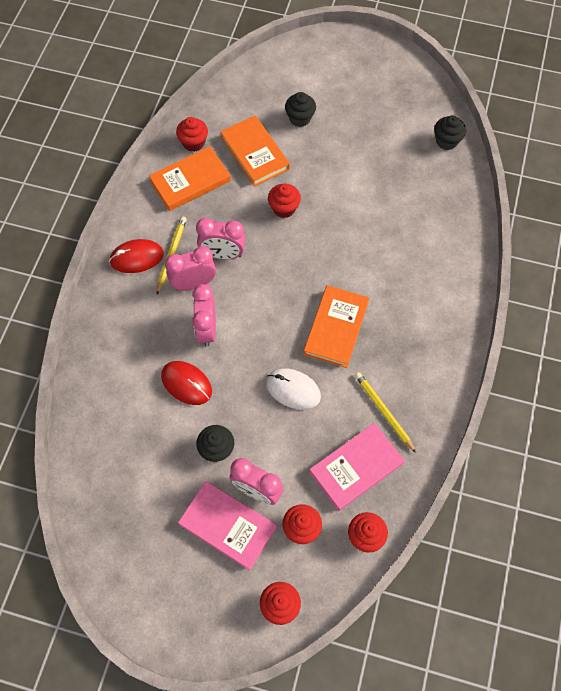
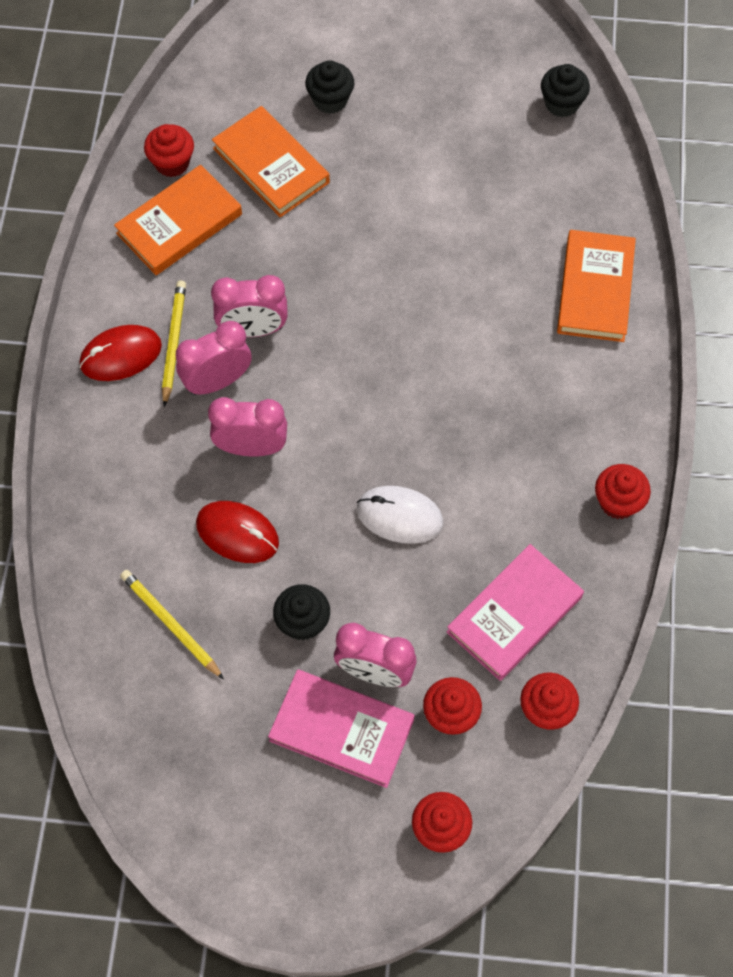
camera: 10 degrees left, 0 degrees up
pink clock [192,284,216,347] -> pink clock turned 105 degrees clockwise [208,397,287,456]
red cupcake [268,184,301,218] -> red cupcake moved to [595,464,651,519]
orange book [303,285,369,368] -> orange book moved to [557,230,636,342]
yellow pencil [355,372,416,453] -> yellow pencil moved to [120,570,224,679]

